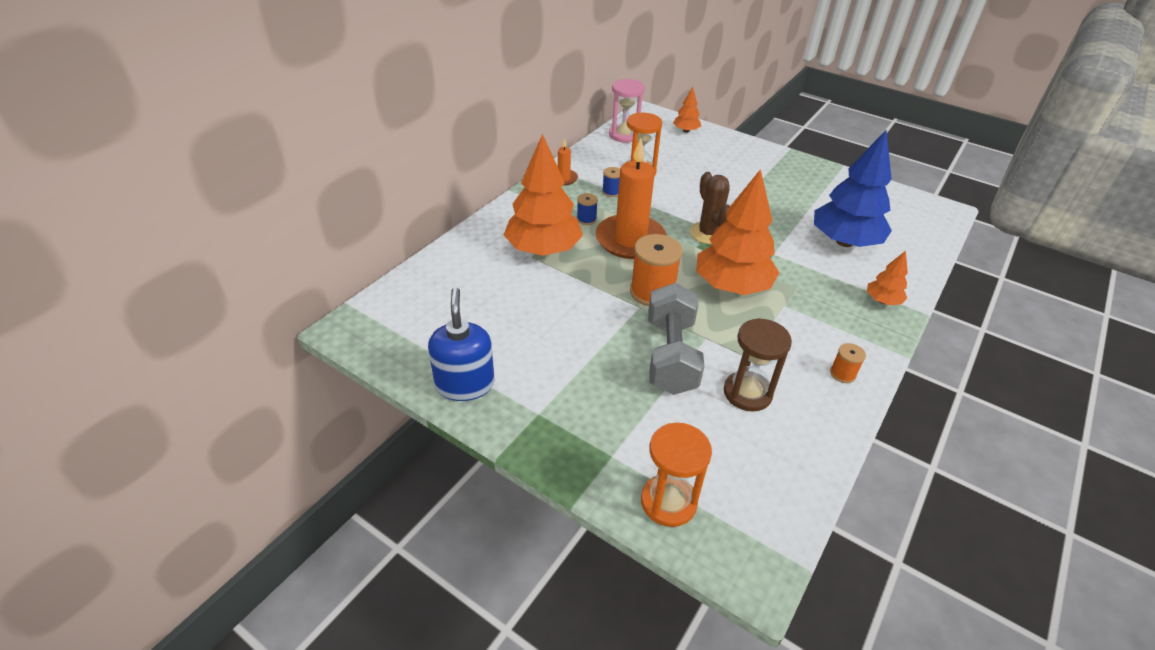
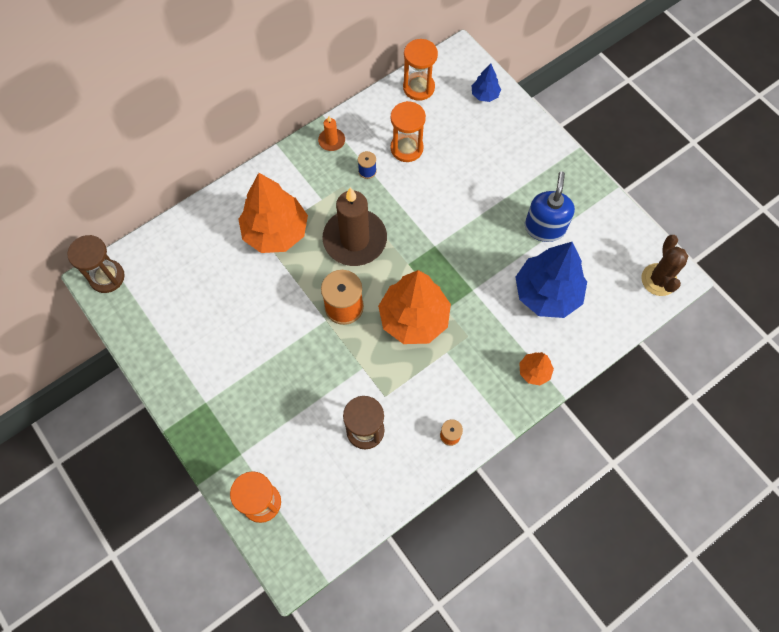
camera: 20 degrees right, 25 degrees up
blue soap dispenser [428,287,494,401] -> blue soap dispenser moved to [525,172,575,242]
blue spool [577,193,598,225] -> none
orange candle [596,138,667,259] -> brown candle [322,187,387,266]
pink hourglass [609,79,645,143] -> orange hourglass [403,39,438,101]
grey dumbbell [648,283,704,395] -> none
orange tree [673,87,701,133] -> blue tree [472,63,501,102]
brown cactus [690,172,730,245] -> brown cactus moved to [642,235,688,296]
none -> brown hourglass [67,235,125,293]

